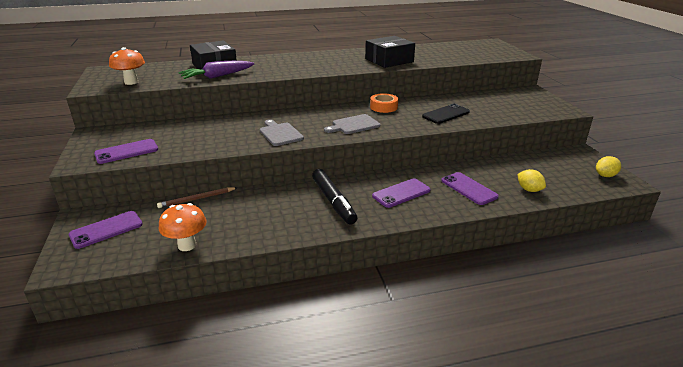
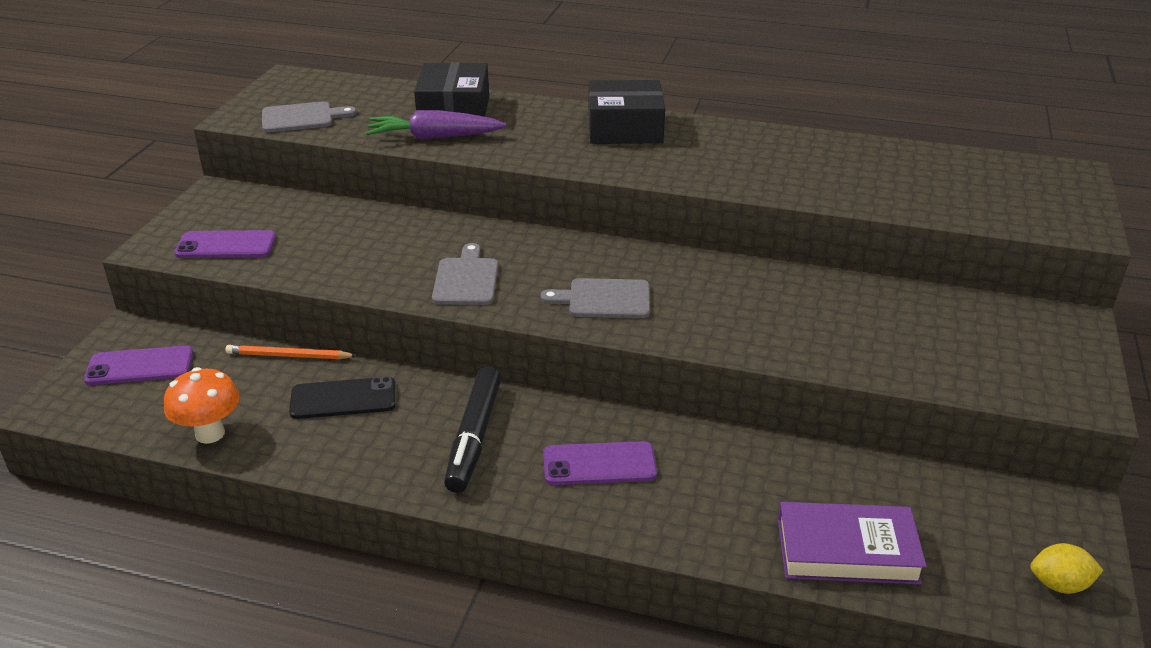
camera: 30 degrees right, 5 degrees up
orange mushroom [109,47,145,85] -> grey cutting board [262,101,356,133]
brown pencil [157,187,238,208] -> orange pencil [225,345,357,359]
black box [365,36,415,68] -> black box moved to [589,80,665,144]
orange tape [370,93,398,113] -> none
black phone [422,104,470,124] -> black phone moved to [289,377,396,419]
purple phone [441,172,499,205] -> none
yellow lemon [517,169,546,192] -> purple book [778,502,927,584]

